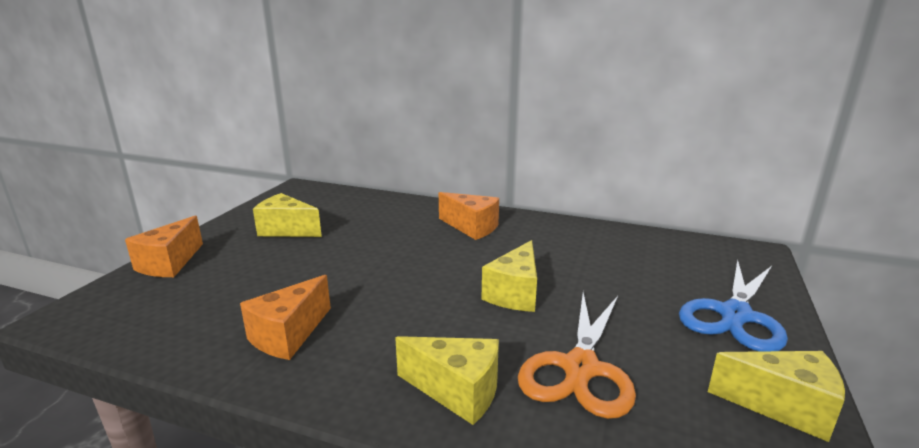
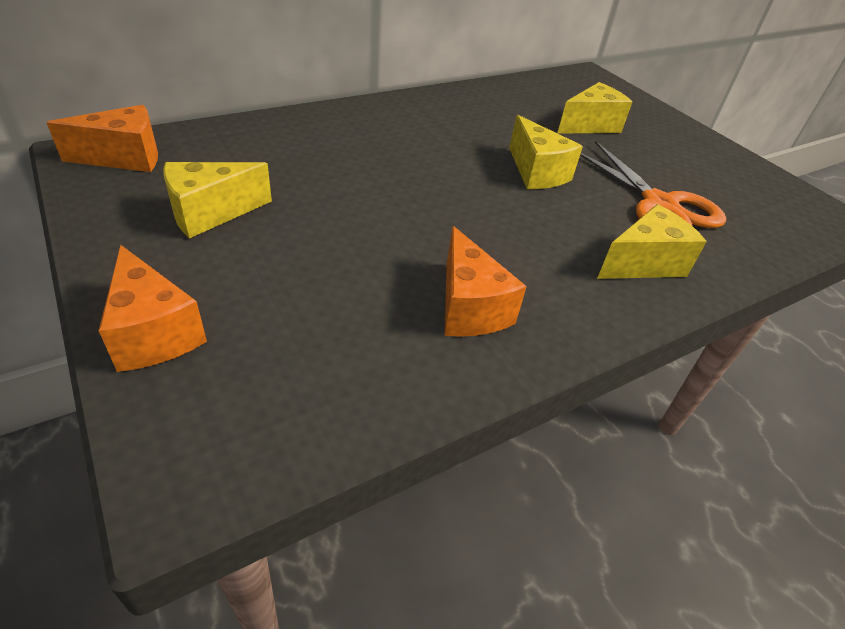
camera: 55 degrees left, 20 degrees up
orange cheese [439,192,499,240] -> orange cheese moved to [47,105,158,172]
blue scissors [679,259,788,352] -> none
yellow cheese [708,351,845,442] -> yellow cheese moved to [558,82,632,133]

